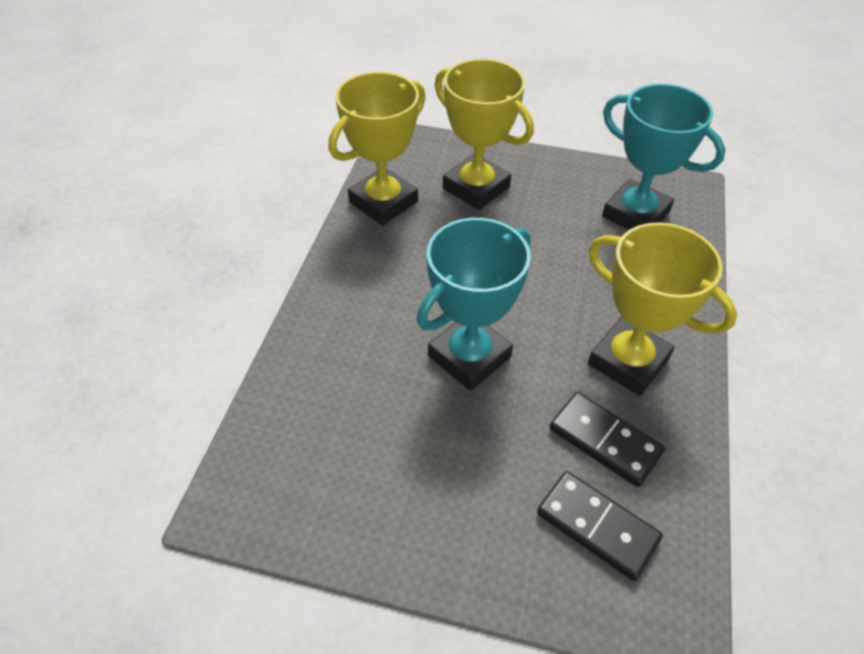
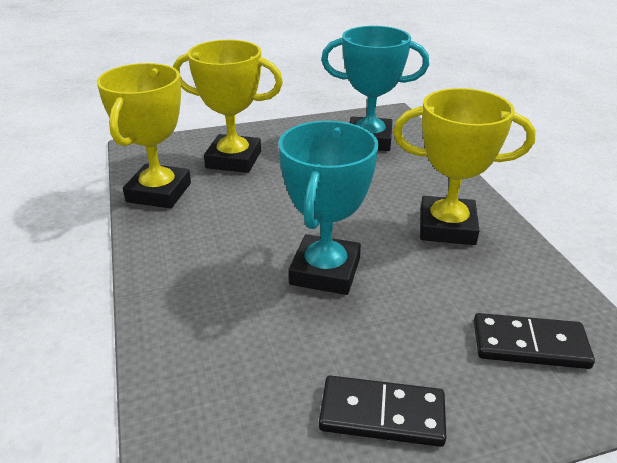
camera: 30 degrees left, 15 degrees down
black domino [550,392,665,487] -> black domino moved to [319,375,446,447]

